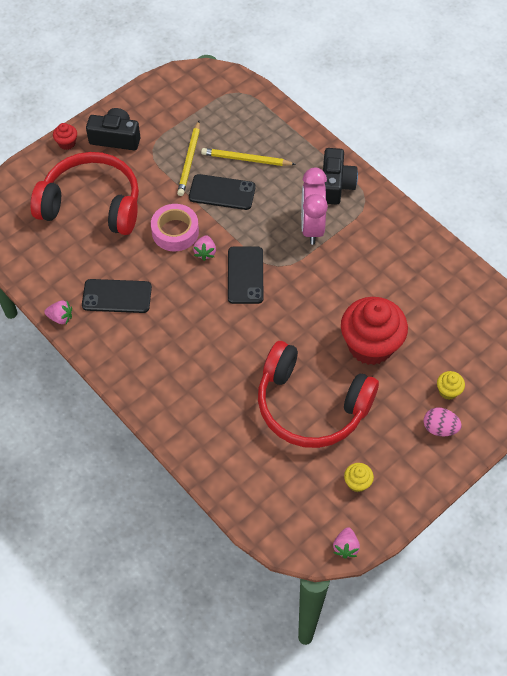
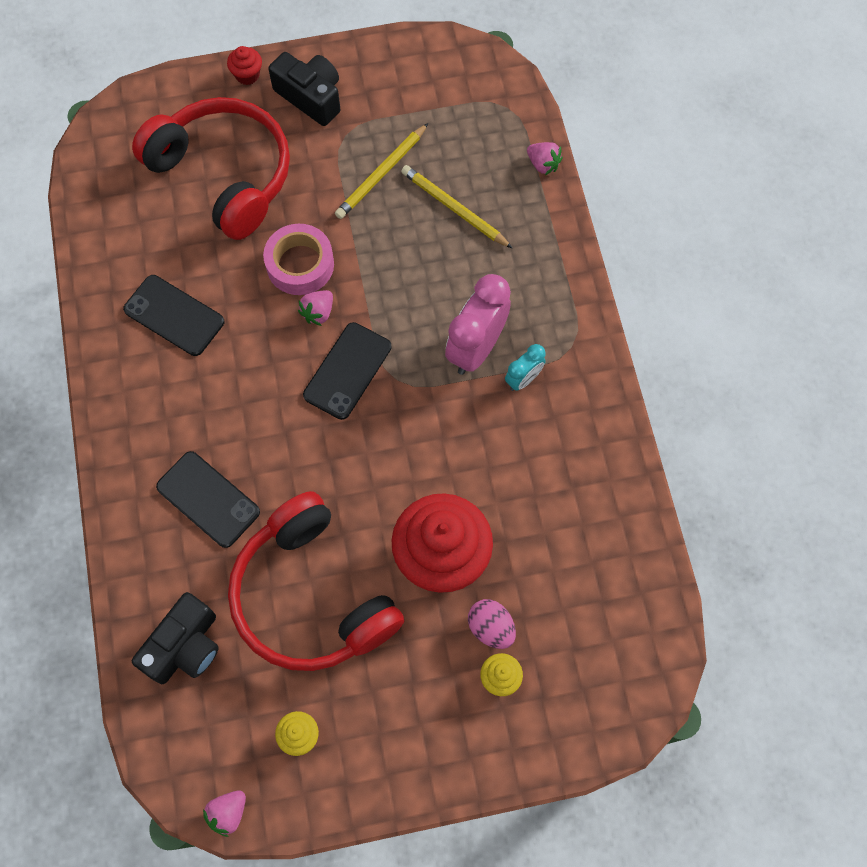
camera: 30 degrees right, 10 degrees up
pink strawberry [44,301,72,324] -> pink strawberry moved to [527,142,563,175]
black phone [189,174,256,210] -> black phone moved to [156,451,260,548]
black camera [323,148,358,205] -> black camera moved to [132,592,219,684]
pink egg [424,408,462,436] -> pink egg moved to [468,599,516,649]
none -> turquoise clock [505,344,546,391]

